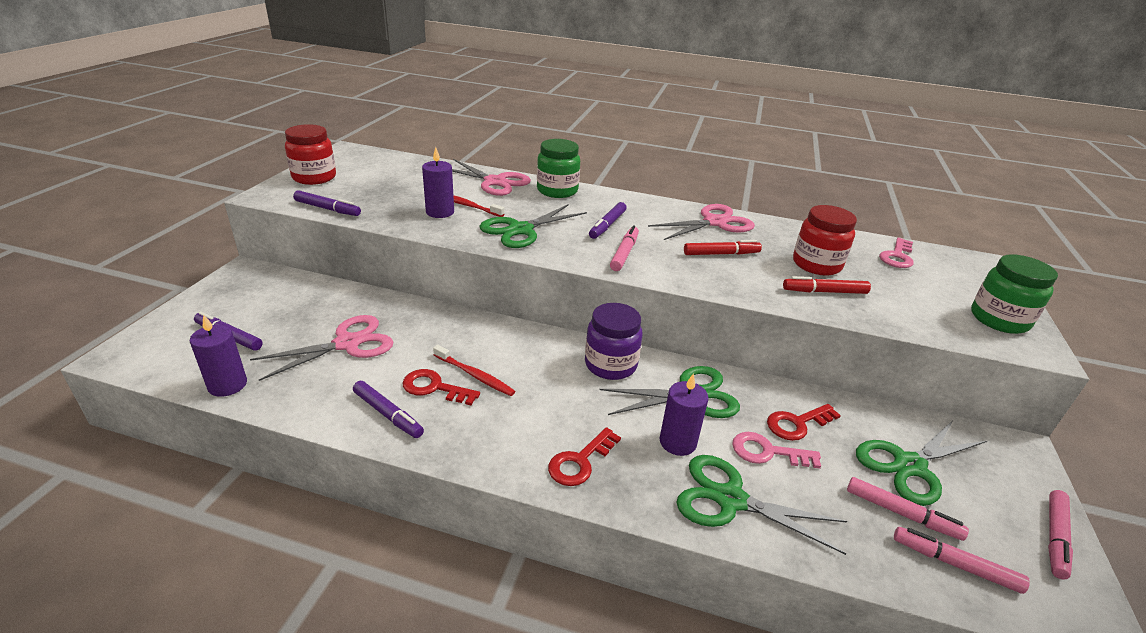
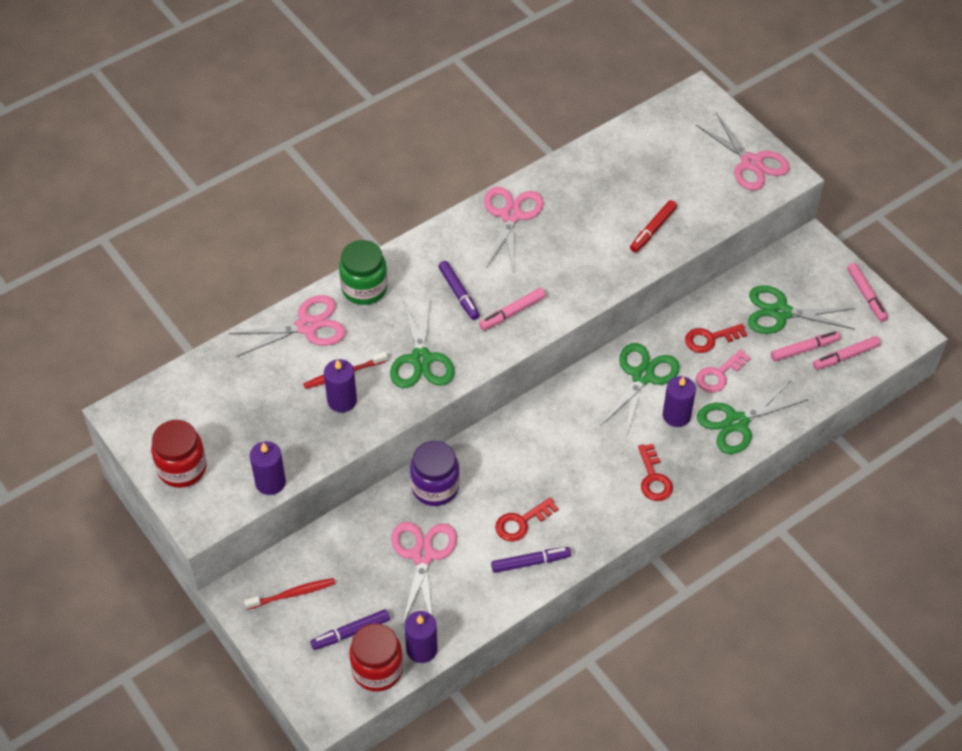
camera: 50 degrees left, 20 degrees up
purple marker [293,190,361,216] -> purple candle [250,441,286,495]
red toothbrush [433,345,515,396] -> red toothbrush moved to [244,578,336,610]
purple jar [585,303,643,380] -> purple jar moved to [410,441,460,506]
pink marker [610,225,639,271] -> pink marker turned 90 degrees counterclockwise [479,288,546,331]
red marker [684,240,762,255] -> none
red key [767,404,841,441] -> red key turned 60 degrees clockwise [685,324,747,353]
red jar [793,205,857,276] -> red jar moved to [349,623,403,692]
green scissors [856,420,987,506] -> green scissors turned 90 degrees clockwise [748,285,855,334]
pink key [879,238,914,268] -> none
green jar [971,254,1058,334] -> pink scissors [696,113,790,191]

